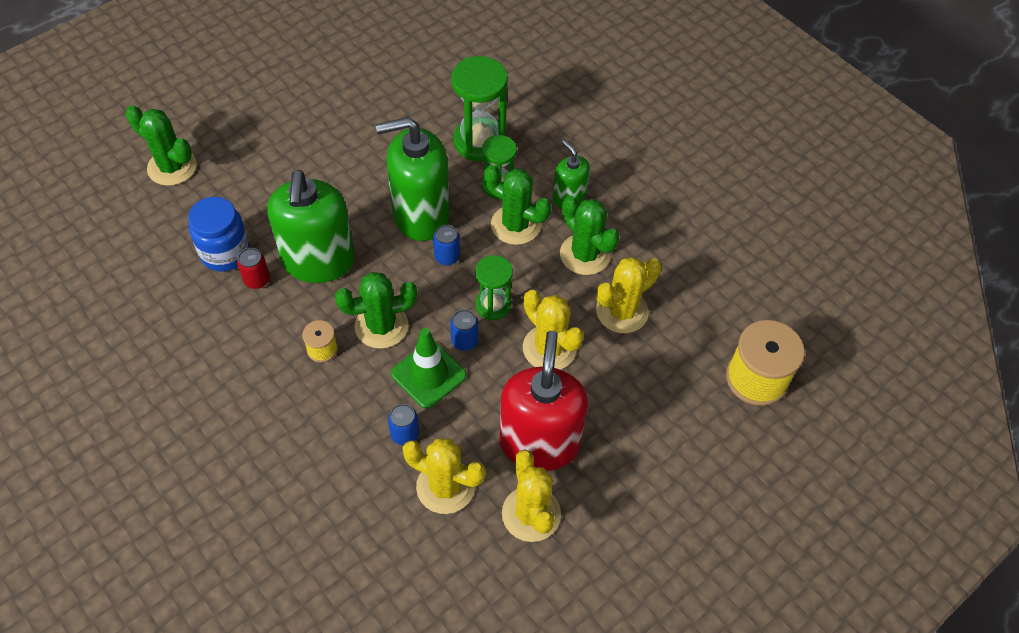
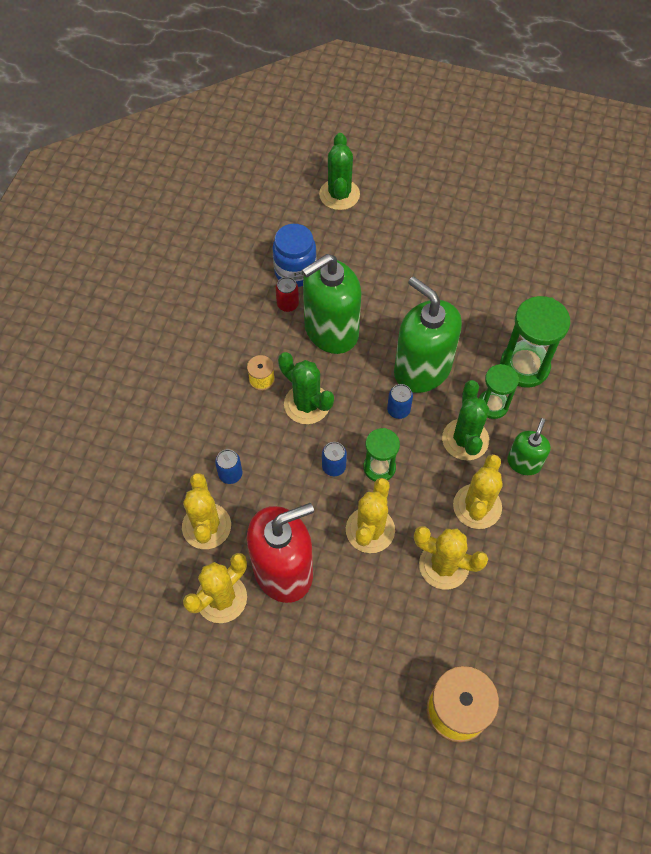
camera: 60 degrees right, 5 degrees up
green traffic cone [391,328,467,409] -> none
green cactus [560,196,619,275] -> yellow cactus [453,454,503,529]

